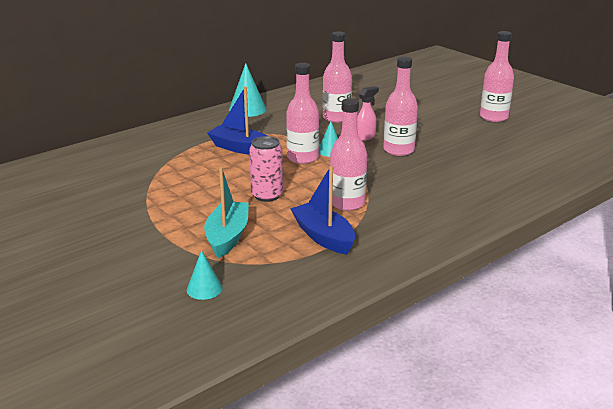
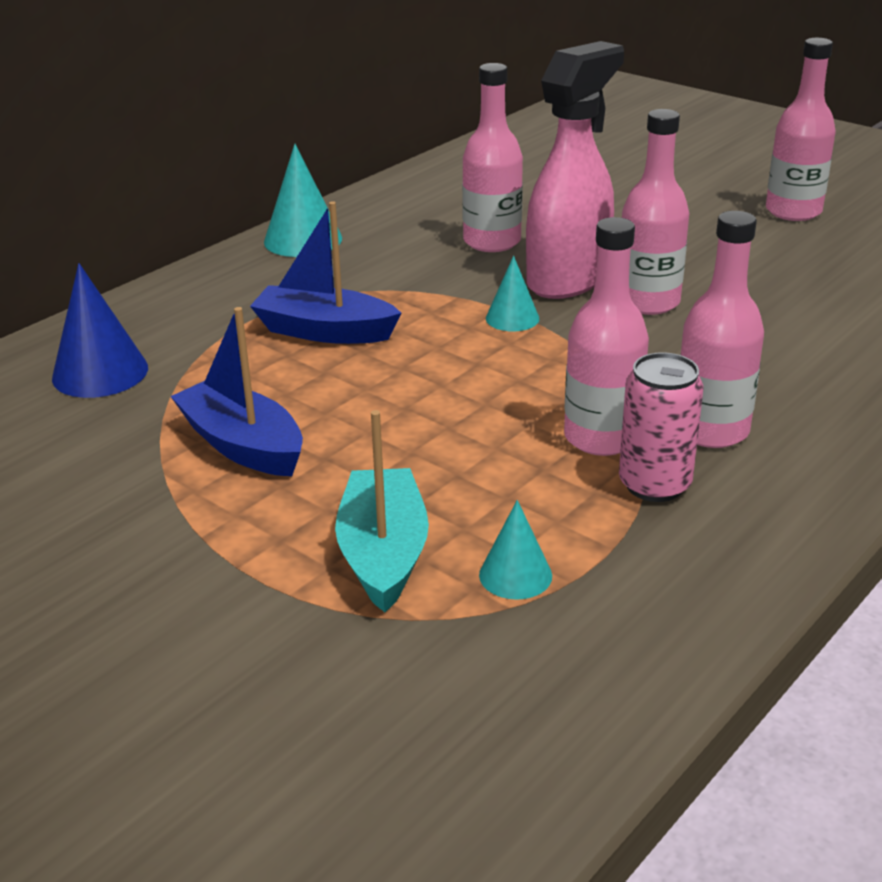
camera: 10 degrees left, 5 degrees up
turquoise cone [187,250,223,300] -> turquoise cone moved to [479,500,552,600]
pink can [249,136,283,202] -> pink can moved to [619,352,704,502]
pink bottle [286,63,319,164] -> pink bottle moved to [680,211,764,448]
blue boat [290,166,355,255] -> blue boat moved to [170,307,303,476]
pink spray bottle [357,86,379,141] -> pink spray bottle [526,41,624,299], size x2.16
none -> blue cone [52,263,148,398]

